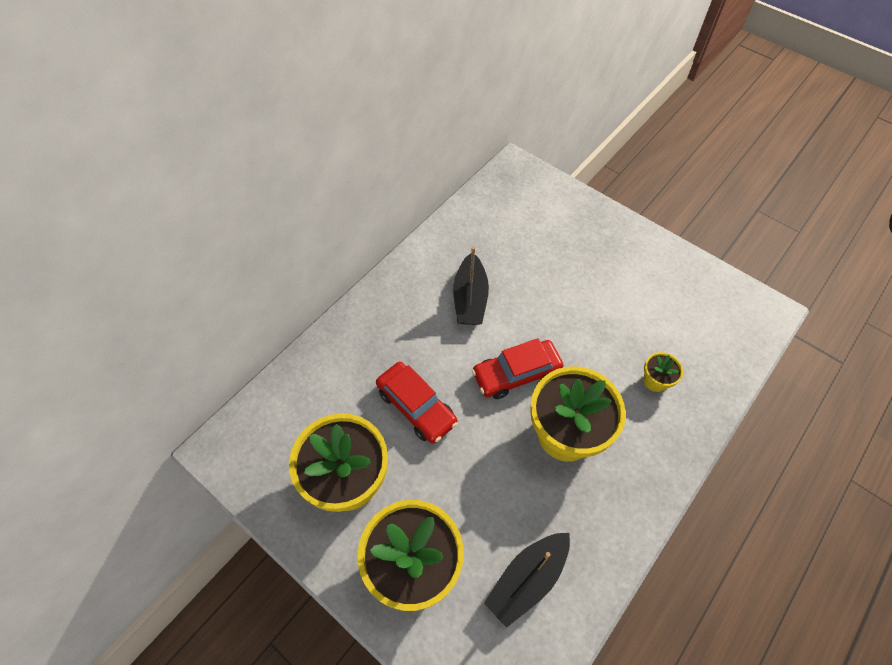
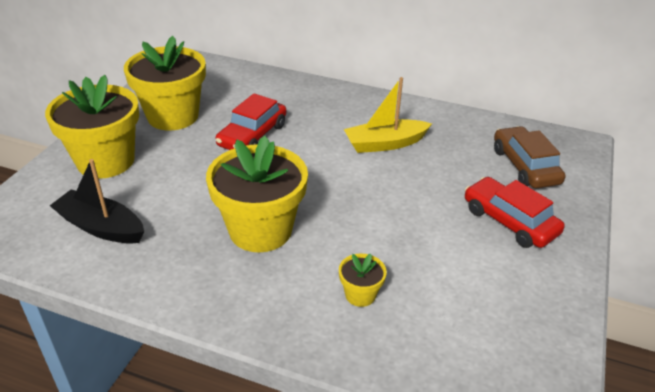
camera: 70 degrees right, 20 degrees down
black boat [453,246,489,325] -> yellow boat [344,77,432,153]
red car [472,338,564,399] -> red car moved to [465,177,565,248]
none -> brown car [494,126,565,188]

